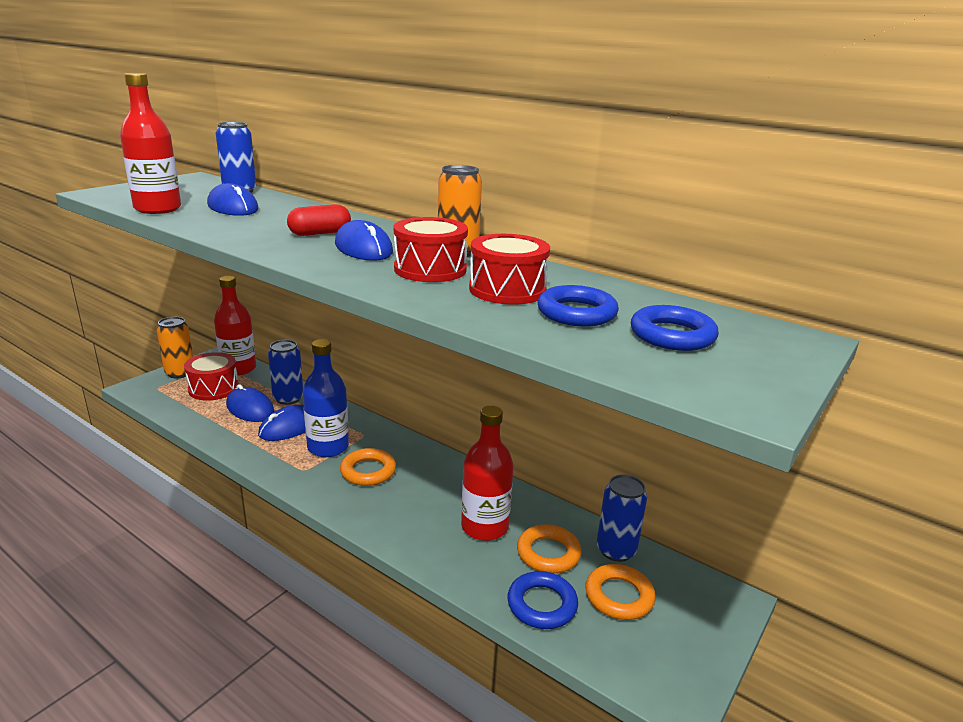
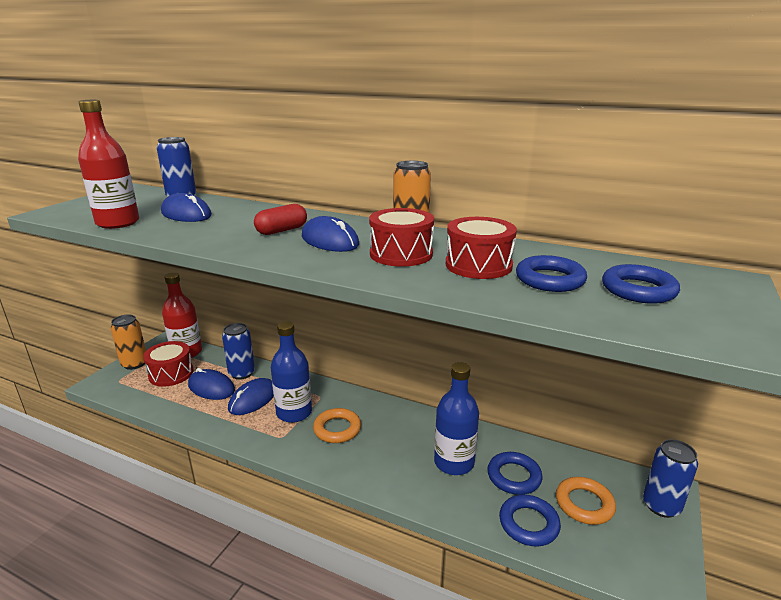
camera: 10 degrees left, 0 degrees up
red bottle [461,406,514,541] -> blue bottle [434,362,479,475]
orange ring [517,524,581,573] -> blue ring [487,452,543,495]
blue can [597,474,647,562] -> blue can moved to [643,439,698,518]

